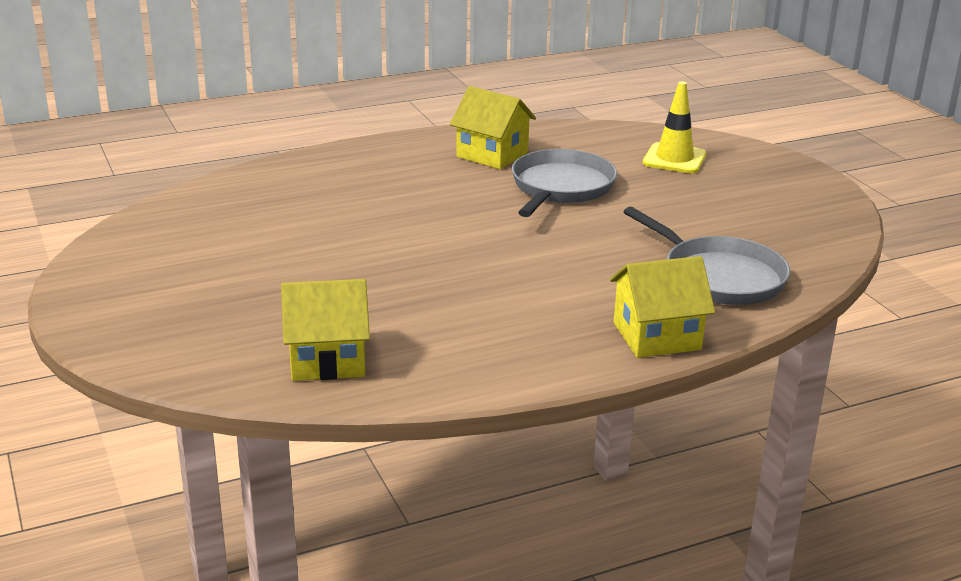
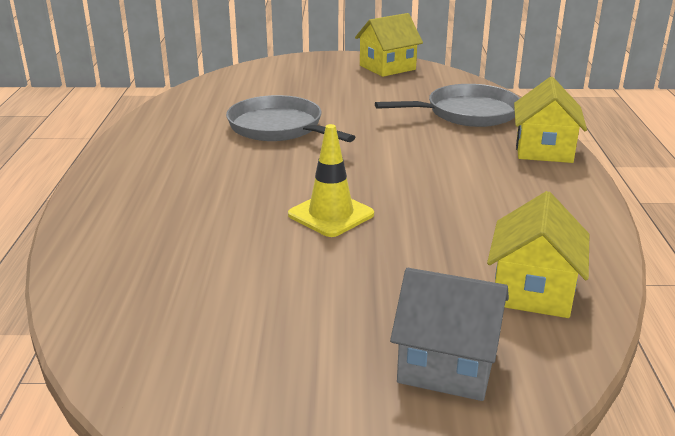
camera: 65 degrees left, 0 degrees up
yellow house [450,86,536,169] -> yellow house moved to [355,13,423,77]
yellow traffic cone [643,81,707,173] -> yellow traffic cone moved to [288,124,374,237]
none -> grey house [390,268,509,401]

